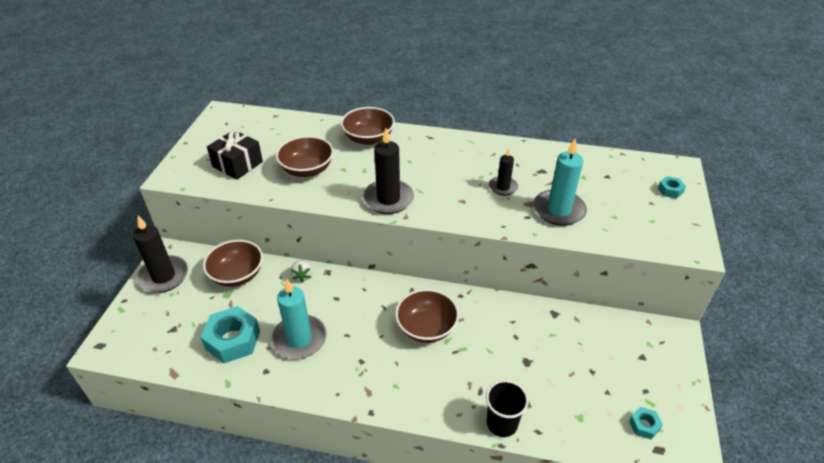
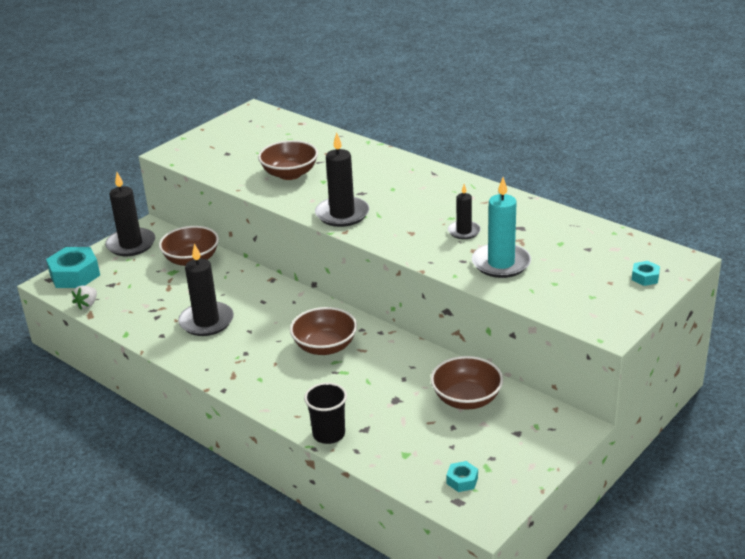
camera: 30 degrees right, 10 degrees down
turquoise nut [200,306,260,363] -> turquoise nut moved to [46,247,100,288]
black gift [207,130,263,180] -> none
turquoise candle [271,279,326,359] -> black candle [178,243,234,336]
white strawberry [290,260,313,283] -> white strawberry moved to [72,286,97,309]
brown bowl [341,107,395,145] -> brown bowl moved to [431,356,503,410]

